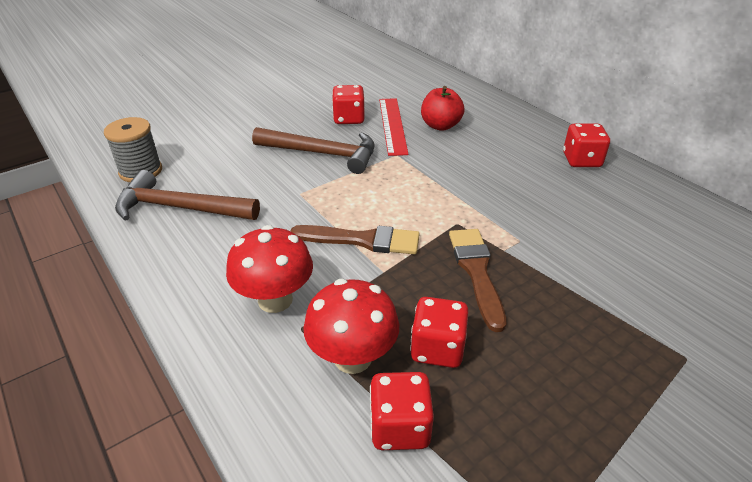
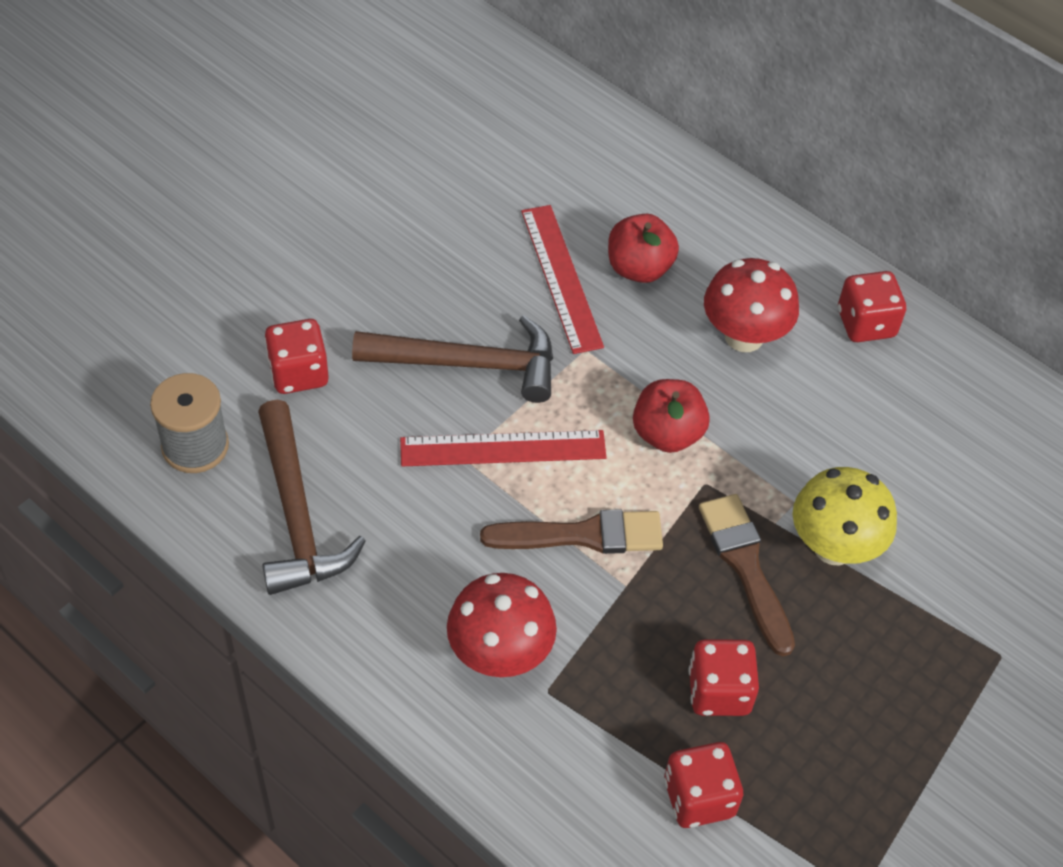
camera: 15 degrees left, 15 degrees up
brown hammer [115,170,260,221] -> brown hammer turned 105 degrees counterclockwise [258,400,366,595]
red mushroom [303,279,399,374] -> red mushroom moved to [704,258,799,352]
red dice [332,85,365,124] -> red dice moved to [264,319,329,394]
none -> red ruler [400,430,607,466]
none -> red apple [633,379,710,453]
none -> yellow mushroom [793,467,897,565]

